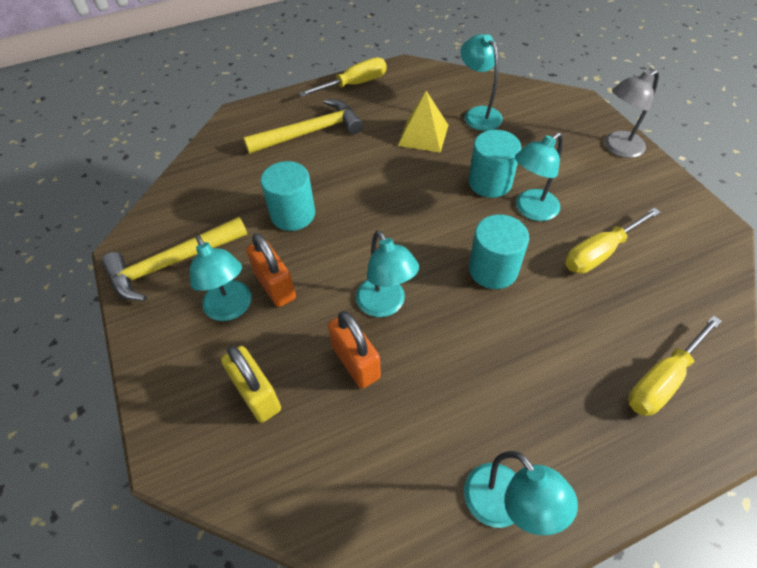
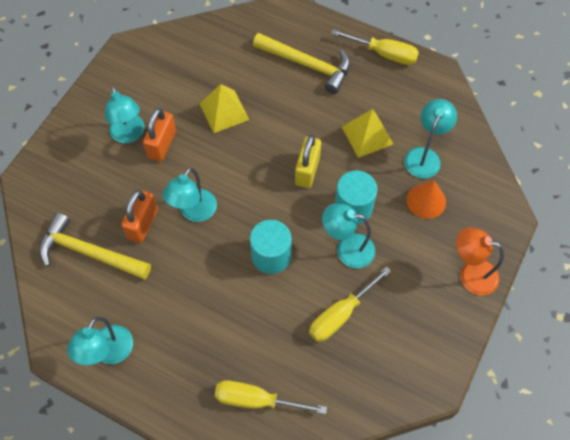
camera: 50 degrees right, 10 degrees up
yellow hammer [102,217,248,301] -> yellow hammer moved to [39,213,151,279]
turquoise lamp [190,235,251,321] -> turquoise lamp turned 45 degrees counterclockwise [105,85,145,143]
yellow padlock [221,346,281,423] -> yellow padlock moved to [295,135,321,188]
turquoise cylinder [261,161,315,231] -> yellow pyramid [199,84,249,133]
yellow screwdriver [565,208,661,274] -> yellow screwdriver turned 60 degrees counterclockwise [309,266,391,342]
grey lamp [605,70,659,158] -> orange lamp [456,227,504,295]
none -> orange cone [406,180,446,219]

